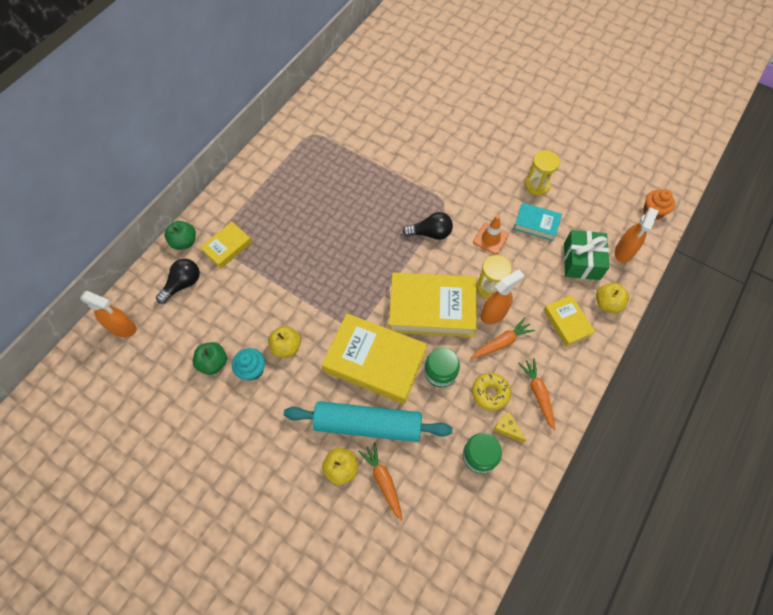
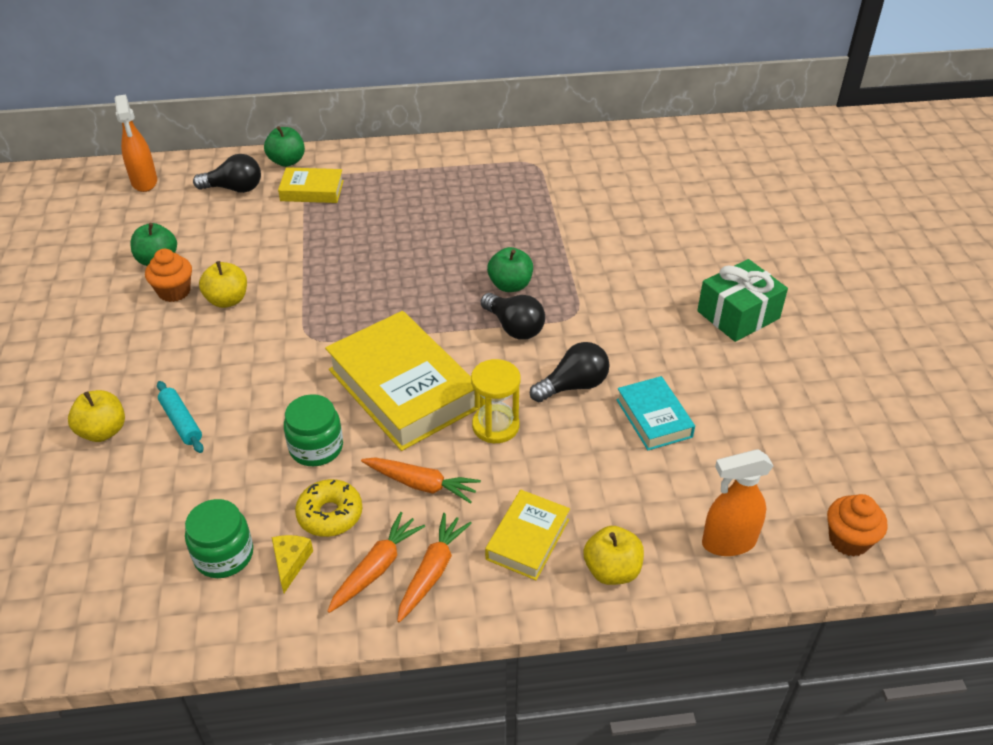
camera: 50 degrees right, 20 degrees down
turquoise cupcake [232,348,265,380] -> orange cupcake [145,249,192,302]
turquoise rolling pin [284,401,452,442] -> turquoise rolling pin [157,381,204,453], size x0.44
yellow book [322,313,428,404] -> none
orange carrot [358,442,403,521] -> orange carrot moved to [397,513,472,622]
orange traffic cone [473,215,509,254] -> black light bulb [530,342,610,402]
orange spray bottle [481,269,524,324] -> none
yellow hourglass [525,150,560,195] -> none
green gift [564,230,609,280] -> green gift moved to [697,259,788,342]
none -> green apple [487,247,533,292]

